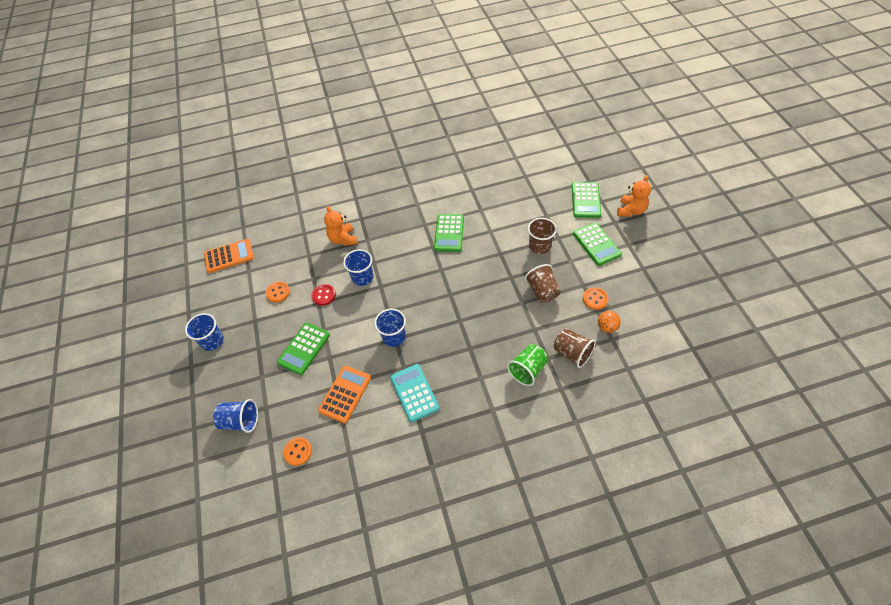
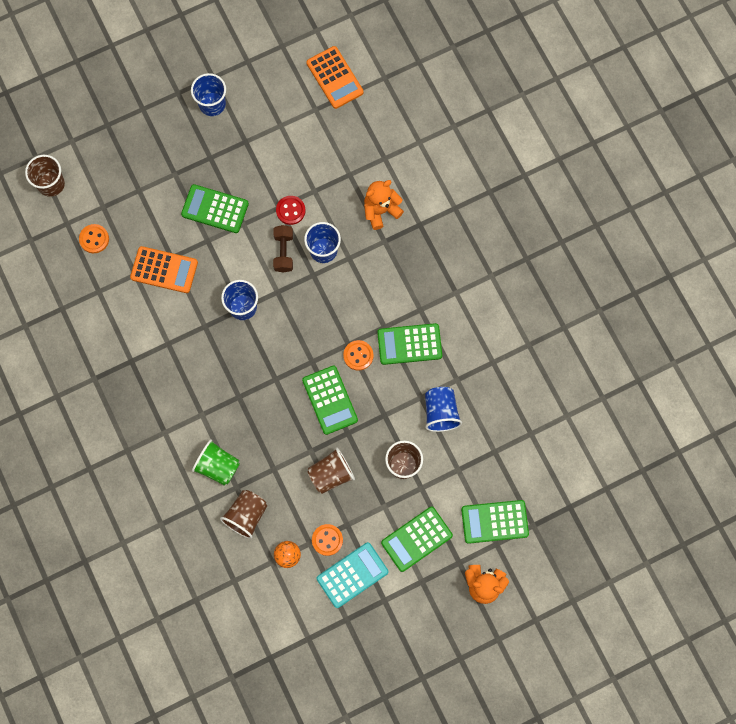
camera: 75 degrees right, 20 degrees up
blue cup [213,399,258,433] -> blue cup moved to [425,387,462,432]
orange button [266,281,290,303] -> orange button moved to [343,340,374,371]
turquoise calculator [390,364,440,422] -> turquoise calculator moved to [316,542,389,608]
none -> brown cup [25,155,65,197]
none -> brown dumbbell [273,225,293,273]
none -> green calculator [302,365,358,435]

